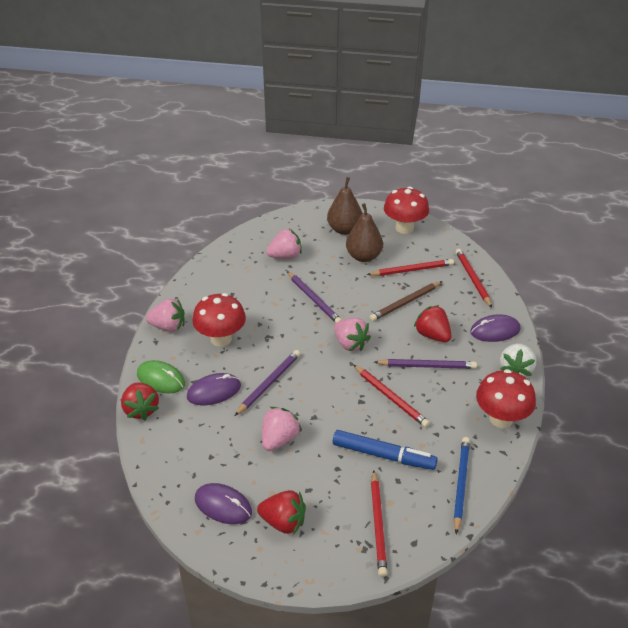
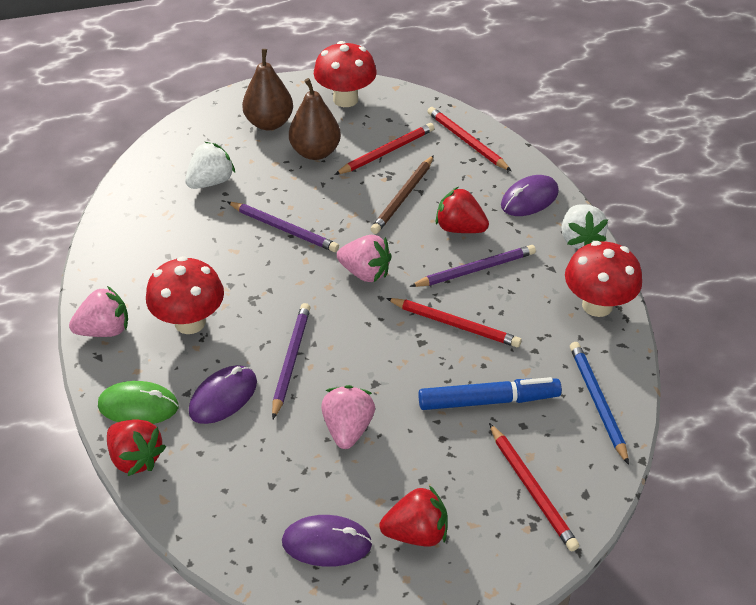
camera: 25 degrees left, 5 degrees up
pink strawberry [266,229,302,259] -> white strawberry [185,142,235,189]

